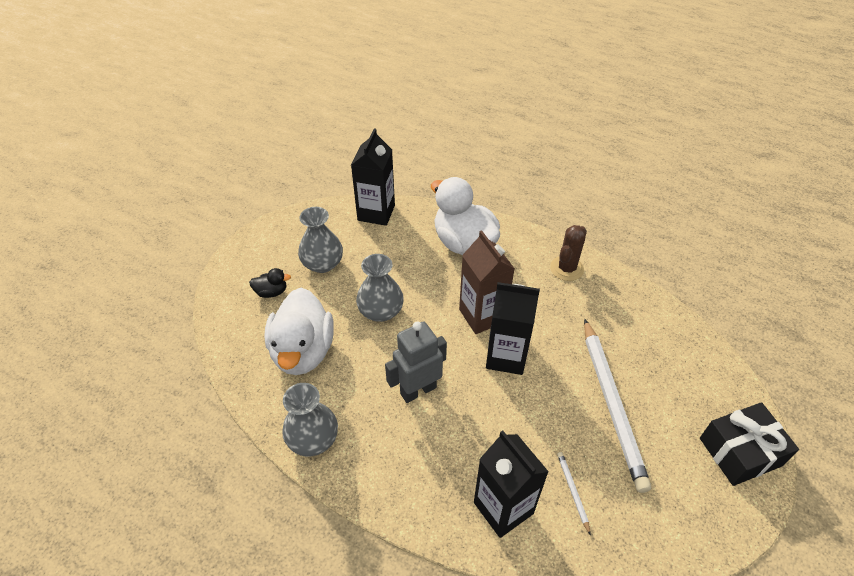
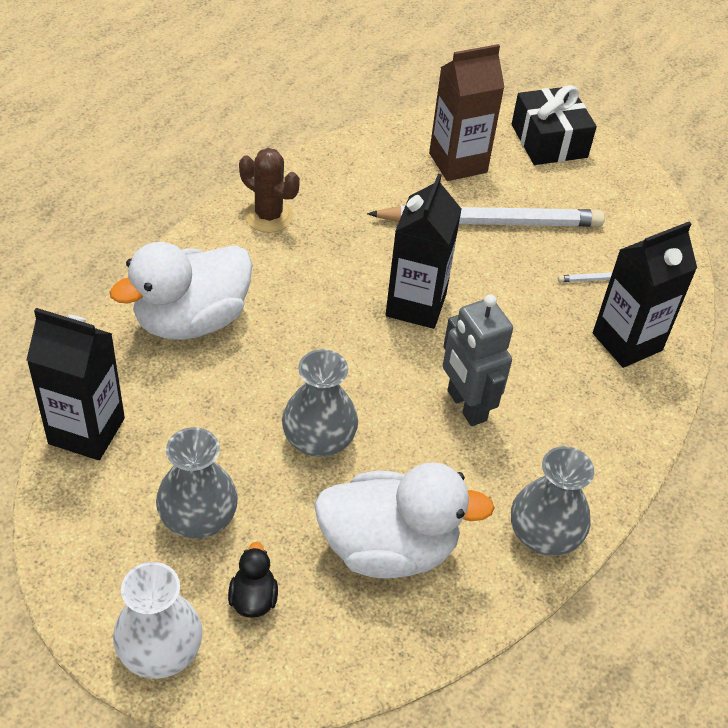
camera: 90 degrees left, 0 degrees up
brown carton [459,230,515,334] -> brown carton moved to [429,44,505,181]
none -> white vase [113,562,203,679]

